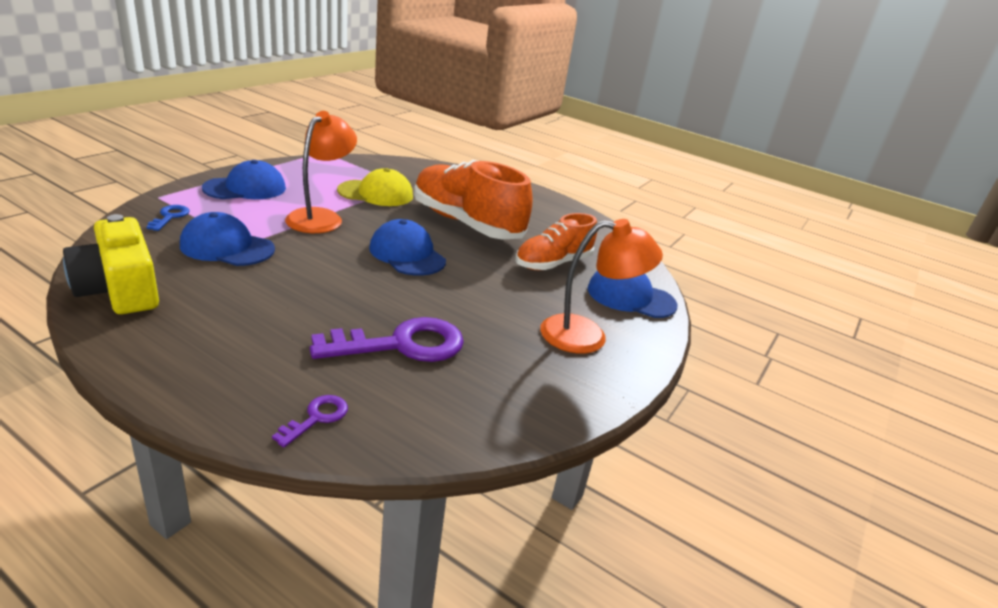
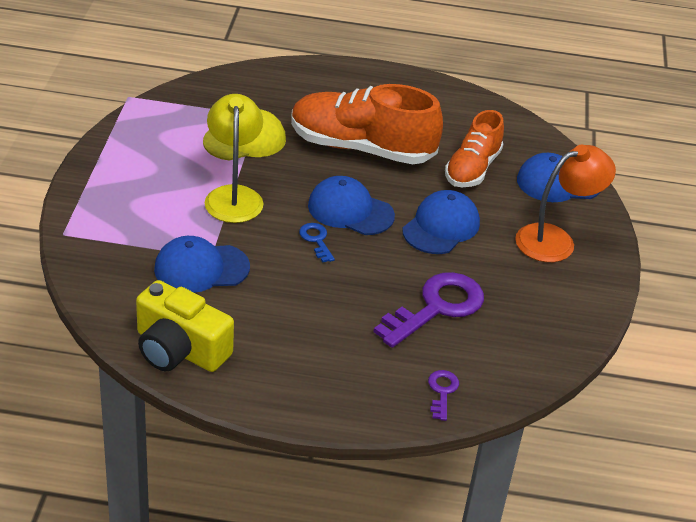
camera: 25 degrees left, 10 degrees up
blue key [147,205,189,231] -> blue key moved to [299,223,335,262]
blue cap [202,160,286,199] -> blue cap moved to [402,190,480,254]
orange lamp [285,111,357,233] -> yellow lamp [205,94,264,223]

